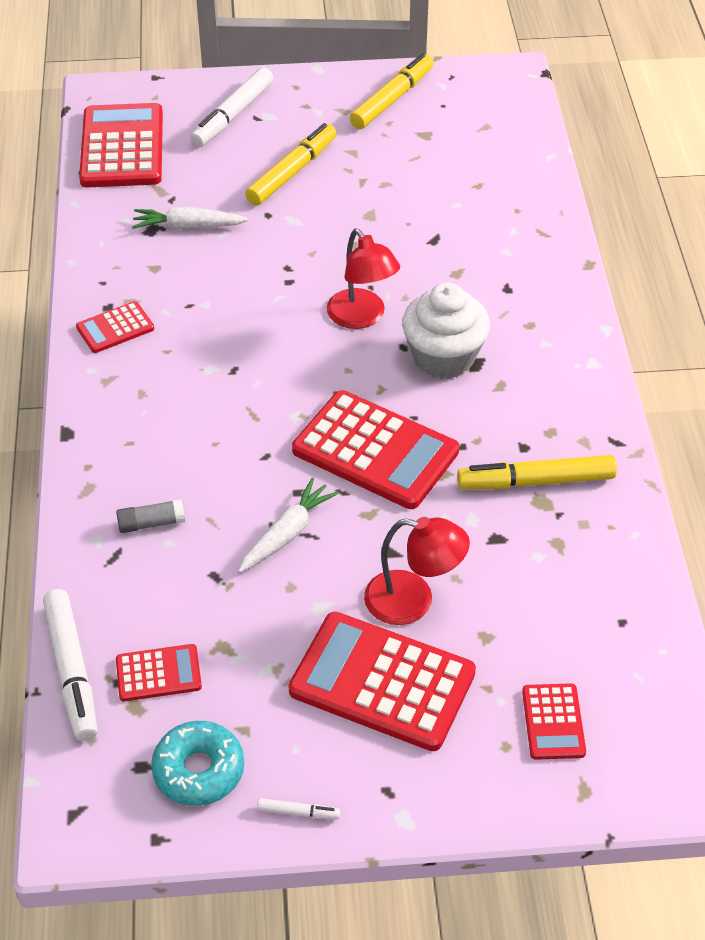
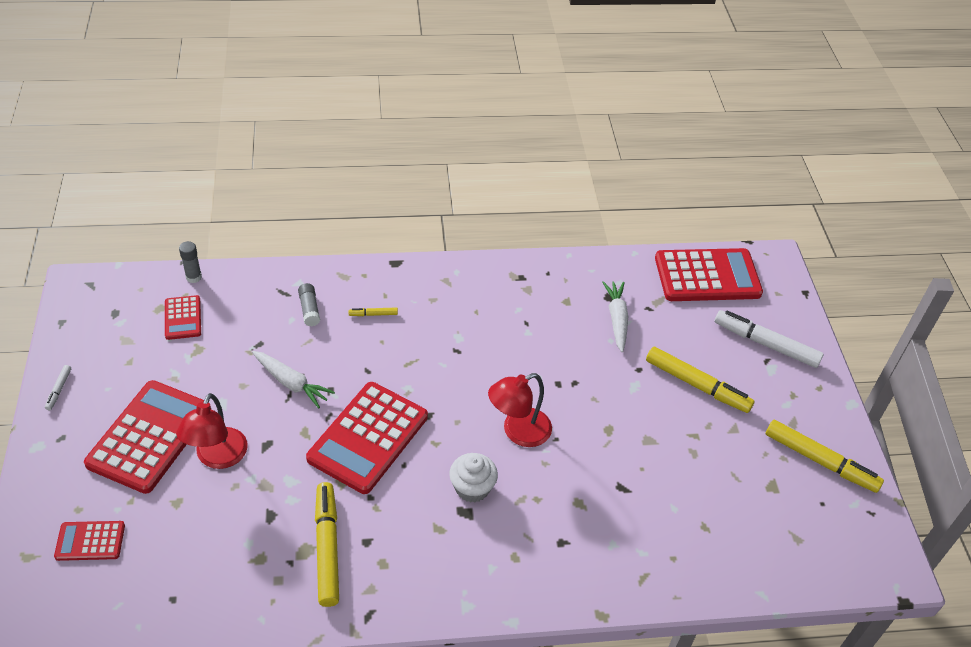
camera: 85 degrees right, 0 degrees up
white marker [43,589,97,741] -> grey glue stick [179,241,202,283]
red calculator [76,301,154,353] -> none
turquoise donut [151,721,244,806] -> none
white cupcake [402,283,490,379] -> white cupcake [449,453,498,503], size x0.65
none -> yellow marker [348,307,398,316]

